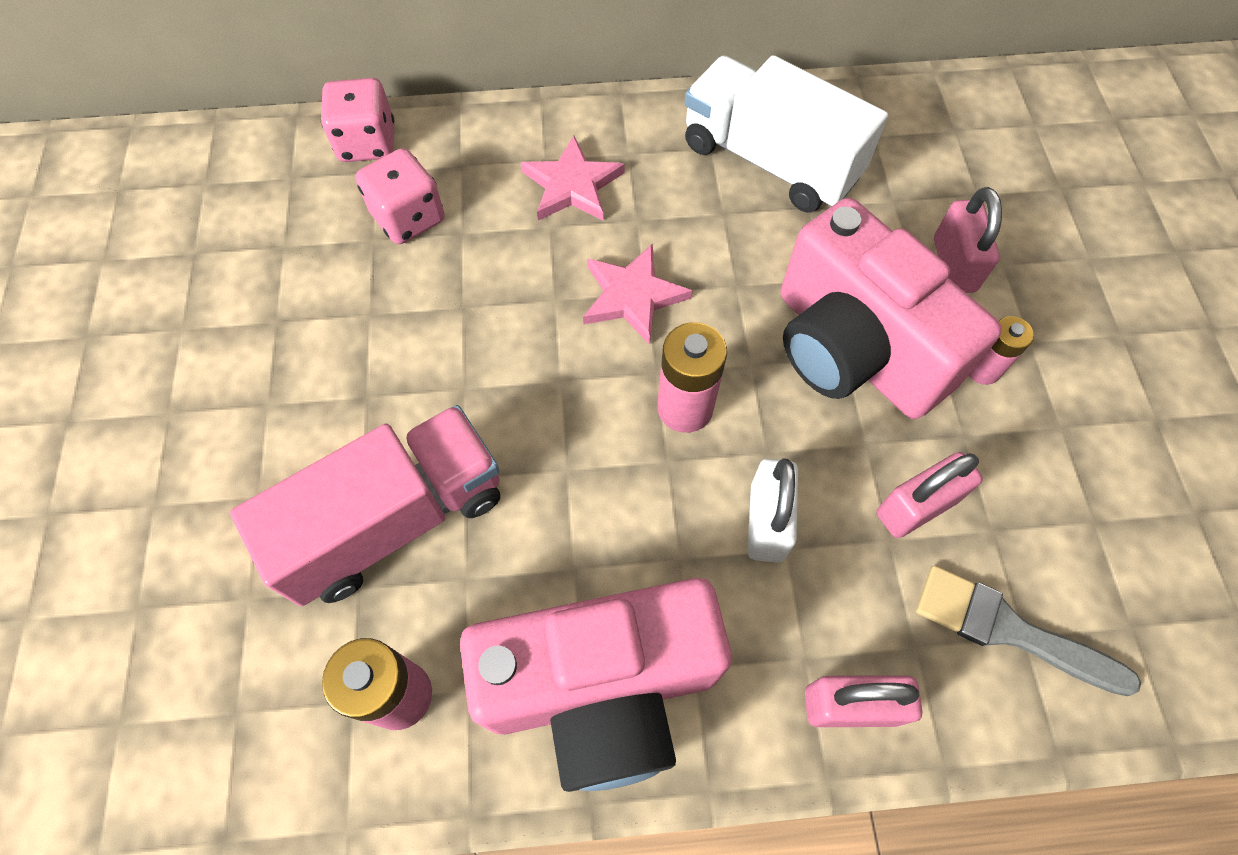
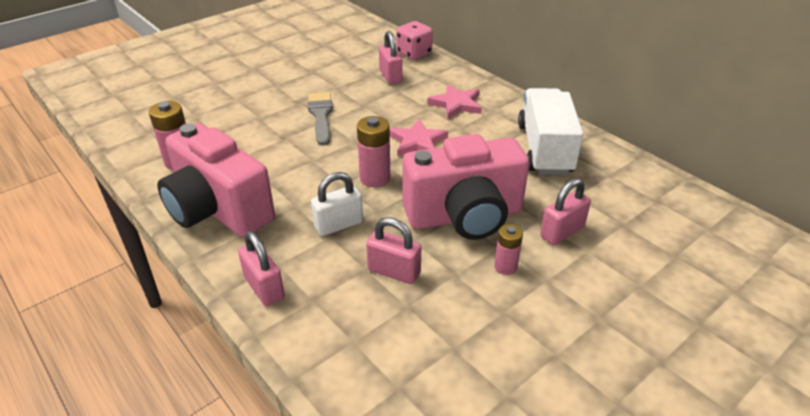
camera: 55 degrees right, 25 degrees down
pink truck [230,405,500,606] -> none
pink dice [356,148,445,244] -> pink padlock [379,31,402,84]
pink camera [781,198,1002,419] -> pink camera turned 120 degrees counterclockwise [403,134,529,240]
grey brush [916,565,1141,696] -> grey brush moved to [308,92,333,146]

